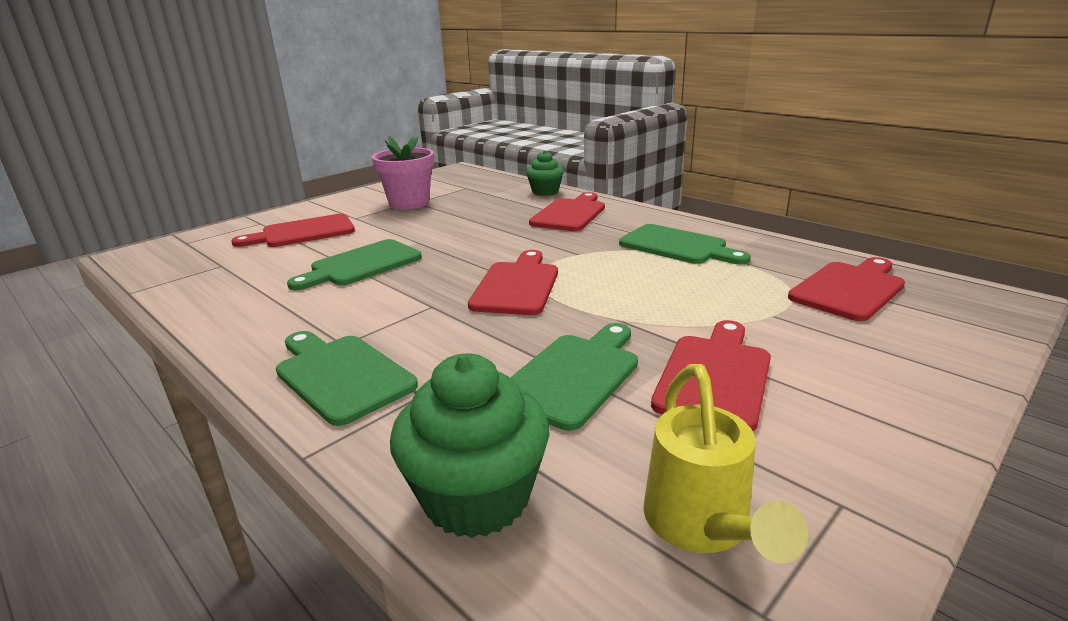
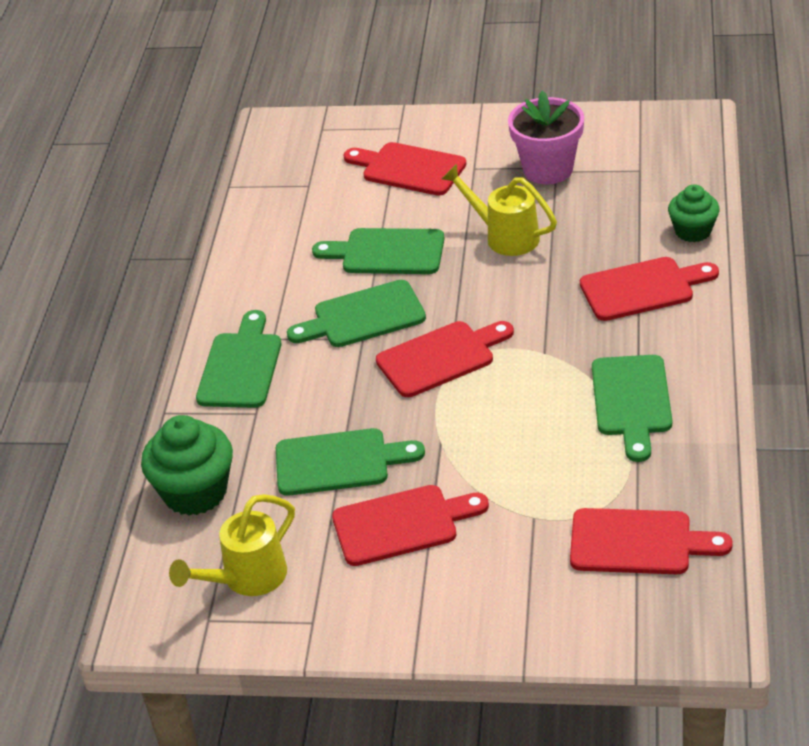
camera: 55 degrees right, 15 degrees up
none -> green cutting board [287,280,426,347]
none -> yellow watering can [442,164,557,256]

